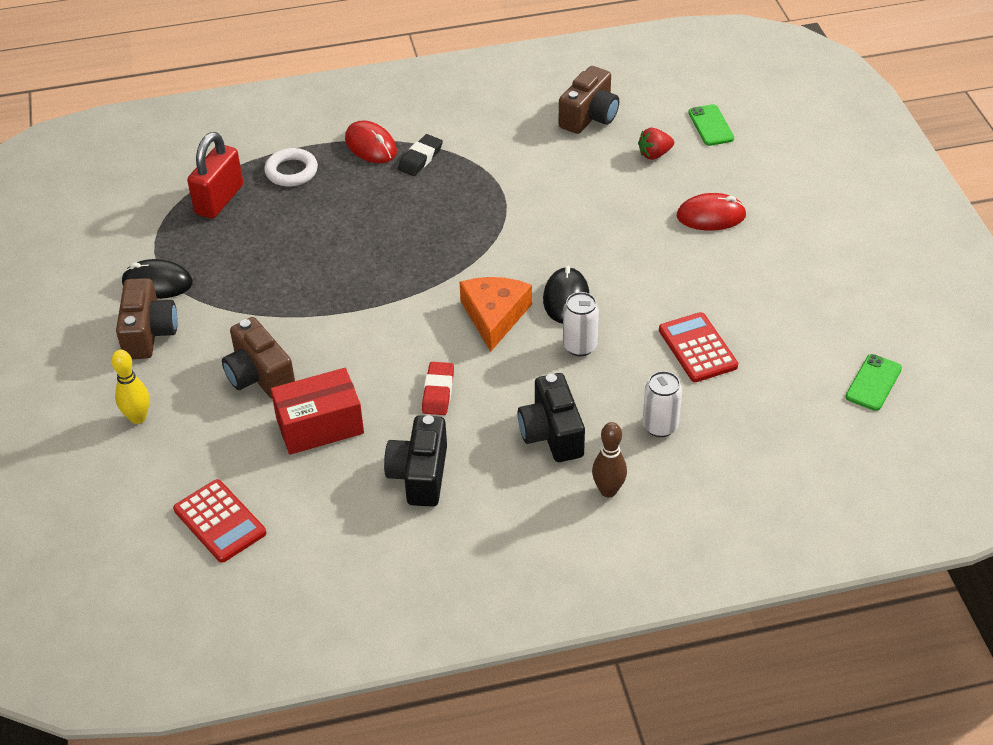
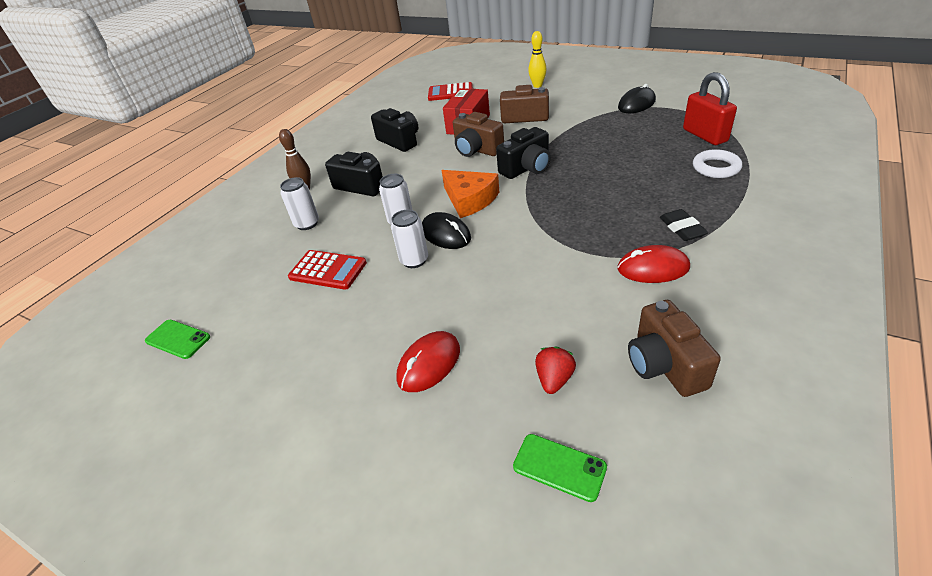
camera: 135 degrees right, 5 degrees down
brown camera [116,278,177,359] -> brown camera moved to [453,112,504,157]
red mouse [345,120,397,163] -> red mouse moved to [618,245,690,283]
red eraser [422,362,454,415] -> none
green phone [846,354,902,411] -> green phone turned 45 degrees counterclockwise [145,320,210,359]
none -> white can [391,210,428,268]
none -> black camera [496,127,551,179]

